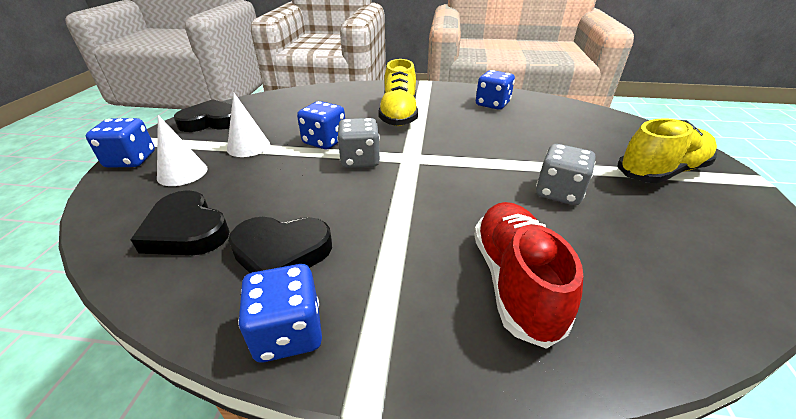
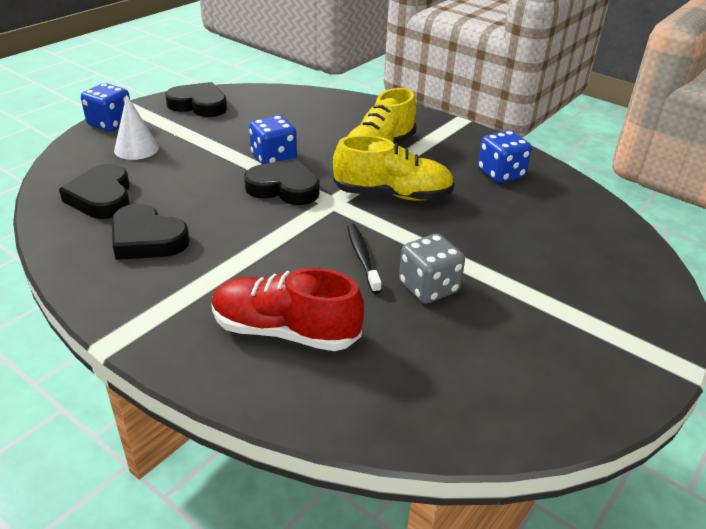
camera: 30 degrees right, 0 degrees up
white cone [227,93,270,157] -> none
blue dice [238,264,322,362] -> none
grey dice [337,118,380,168] -> black heart [244,158,320,205]
red shoe [474,202,583,349] -> red shoe turned 105 degrees counterclockwise [211,268,364,351]
yellow shoe [618,118,717,183] -> yellow shoe moved to [333,135,455,201]
none -> black toothbrush [347,224,382,294]

